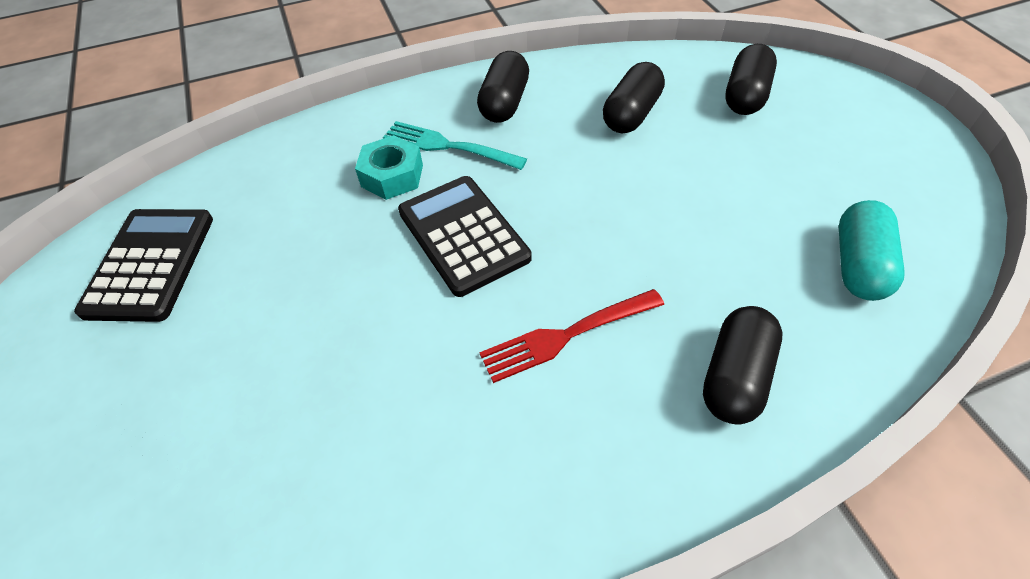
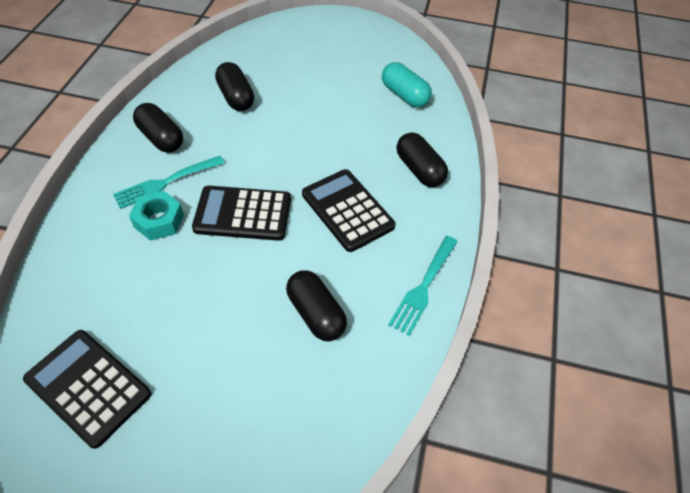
camera: 60 degrees left, 0 degrees up
red fork [479,289,664,383] -> black calculator [302,169,396,252]
black capsule [725,44,777,115] -> black capsule moved to [286,270,347,341]
none -> turquoise fork [388,236,458,336]

